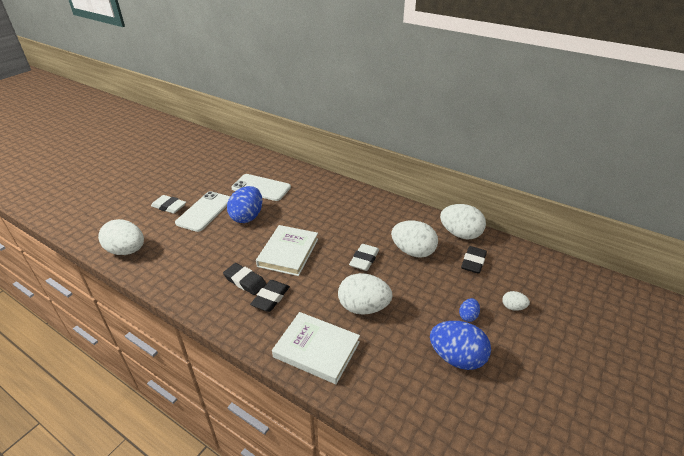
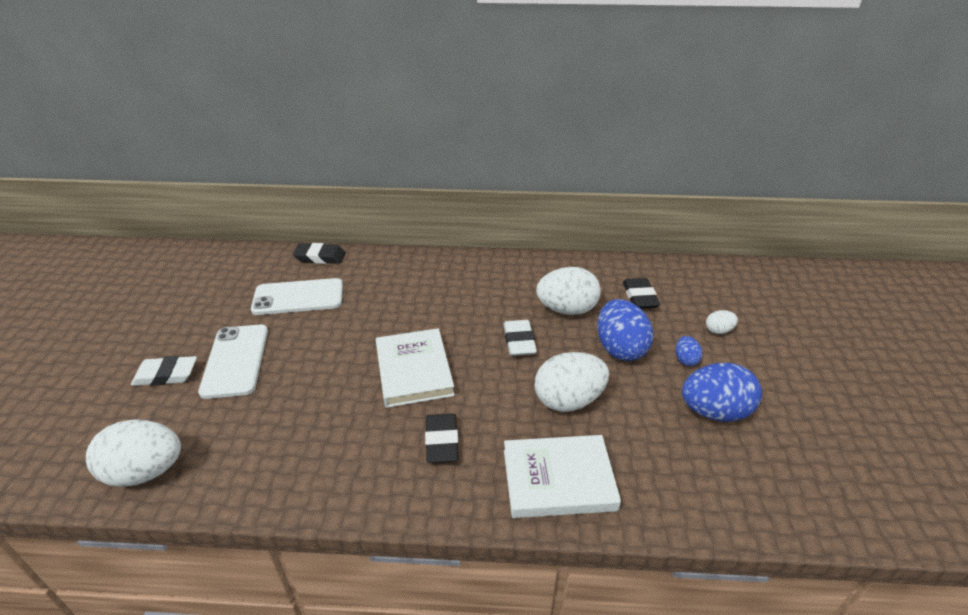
camera: 30 degrees left, 0 degrees up
black eraser [223,263,266,295] -> black eraser moved to [293,243,346,264]
blue egg [227,186,263,223] -> blue egg moved to [597,299,654,361]
white egg [440,204,486,240] -> none

